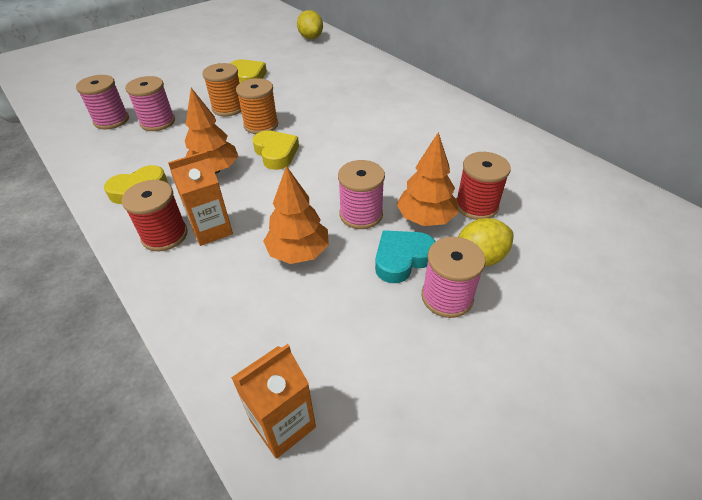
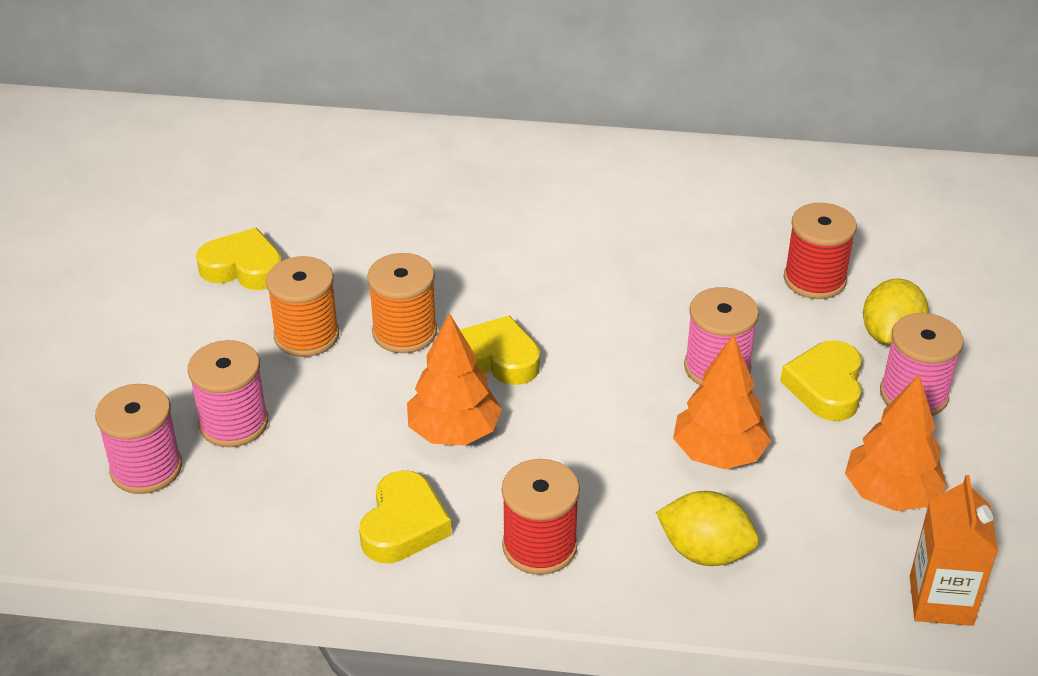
camera: 45 degrees left, 5 degrees down
orange carton [168,151,233,246] -> none
yellow lemon [297,10,323,39] -> yellow lemon moved to [656,491,759,566]
turquoise heart [375,230,436,283] -> yellow heart [780,340,862,421]
orange tree [397,132,458,226] -> orange tree moved to [845,375,947,511]

